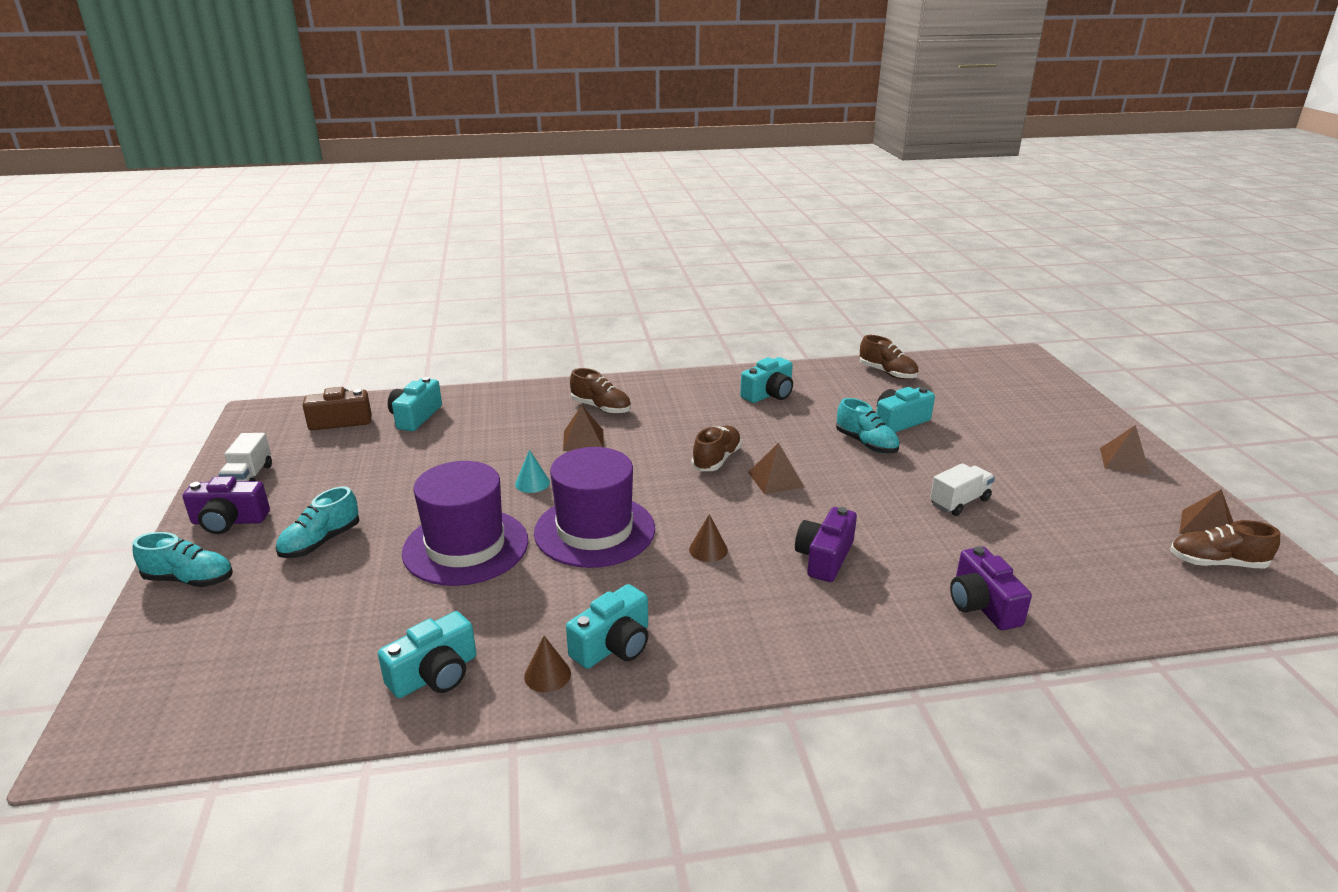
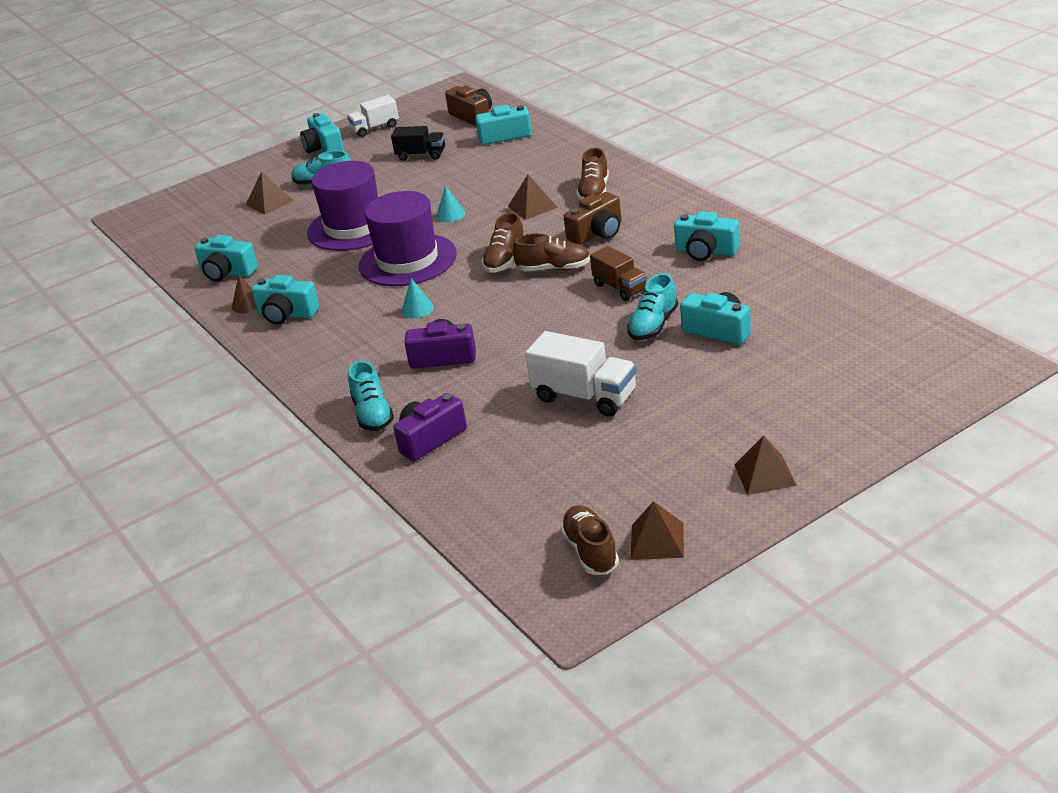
camera: 70 degrees right, 5 degrees up
turquoise shoe [133,532,233,587] -> turquoise shoe moved to [348,361,394,431]
purple camera [183,476,270,534] -> turquoise camera [300,113,344,153]
brown cone [689,514,728,562] -> turquoise cone [402,278,434,318]
brown pyramid [748,443,804,494] -> brown pyramid moved to [246,171,294,215]
brown shoe [860,335,919,379] -> brown shoe moved to [482,212,524,273]
white truck [930,463,995,516] -> white truck [525,331,637,417], size x1.54
none -> black truck [391,126,445,161]
none -> brown camera [564,192,622,245]
none -> brown truck [590,246,647,301]

